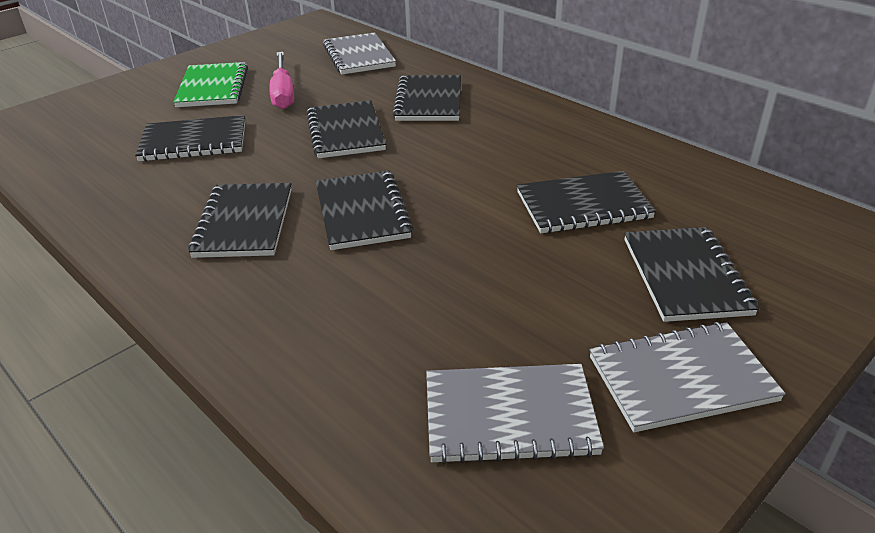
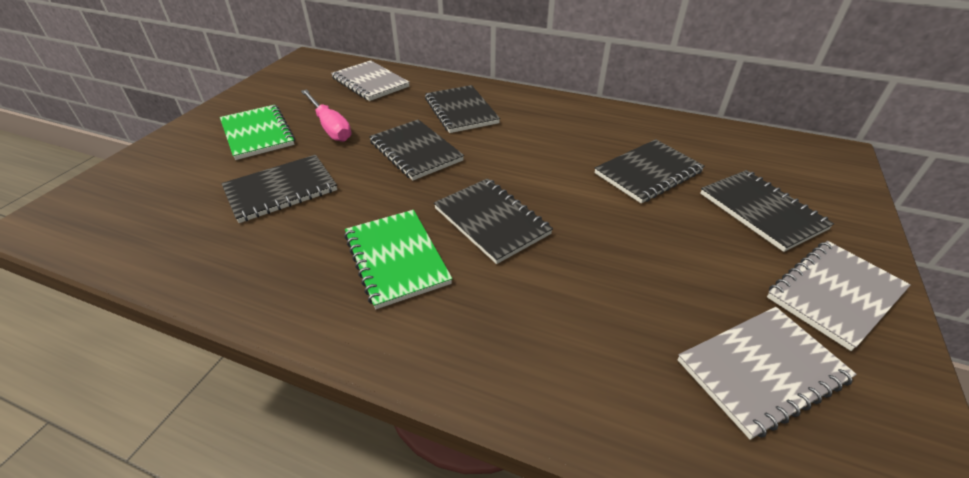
camera: 25 degrees left, 5 degrees up
black notebook [188,183,292,258] -> green notebook [344,210,452,309]

